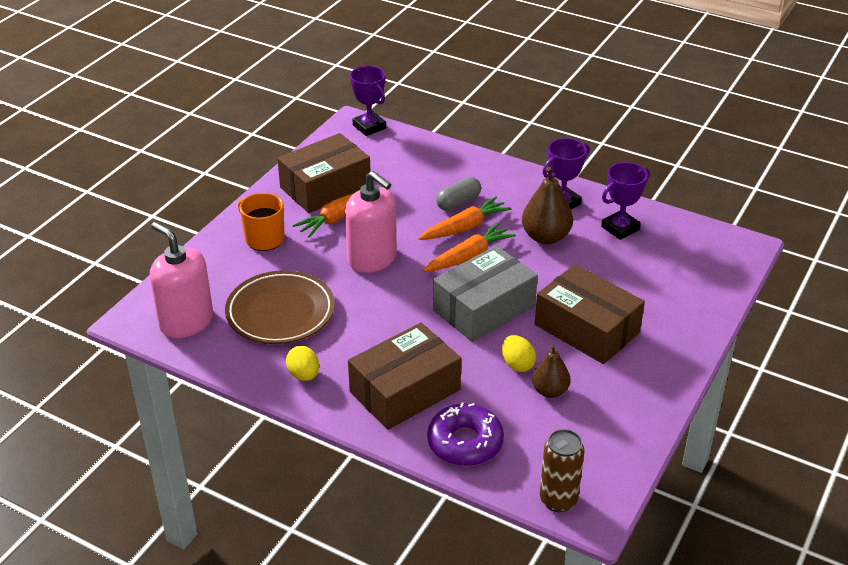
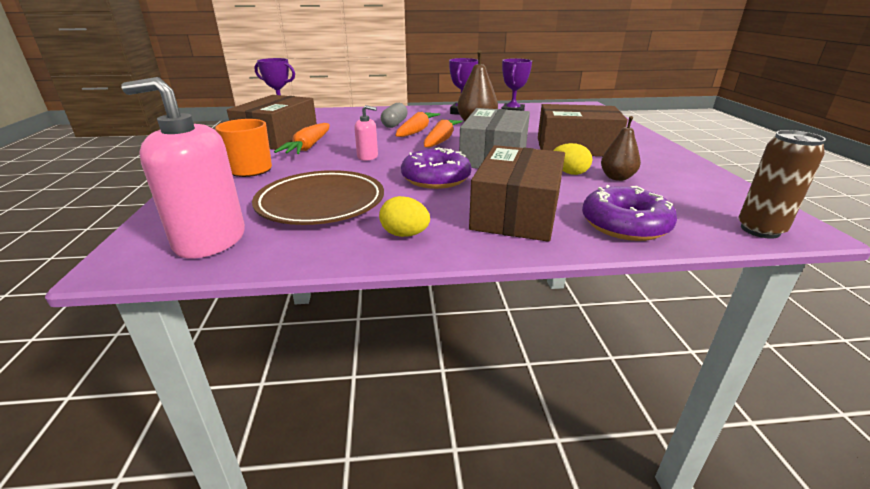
camera: 35 degrees left, 10 degrees down
pink soap dispenser [345,171,397,273] -> pink soap dispenser [354,105,378,161], size x0.49
none -> purple donut [401,147,471,189]

